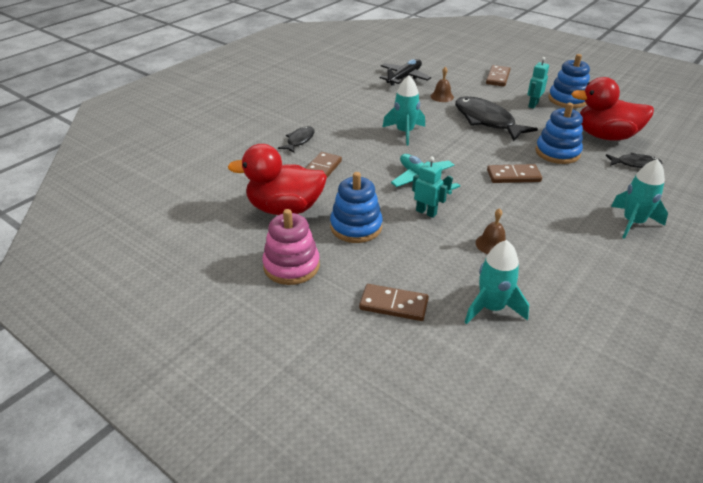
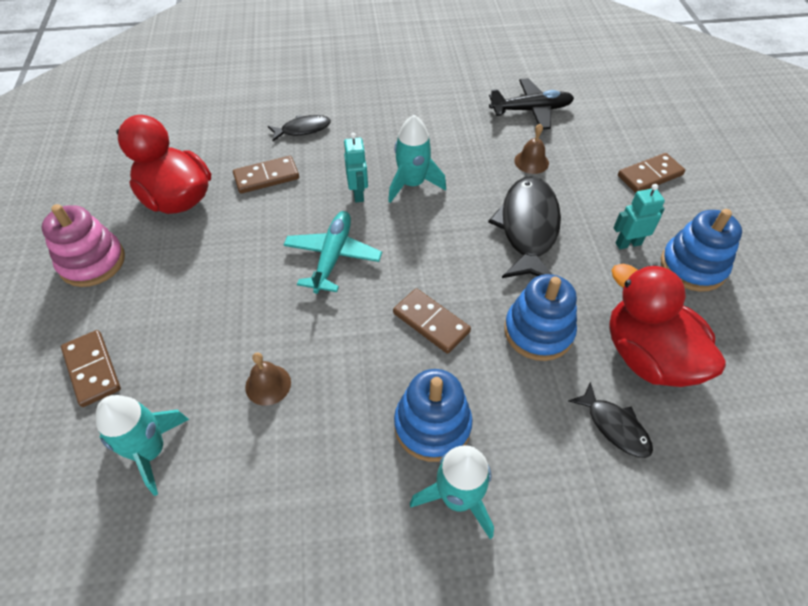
camera: 45 degrees right, 15 degrees up
blue stacking toy [330,172,383,243] -> blue stacking toy moved to [394,369,472,462]
turquoise robot [412,156,448,218] -> turquoise robot moved to [344,133,368,202]

